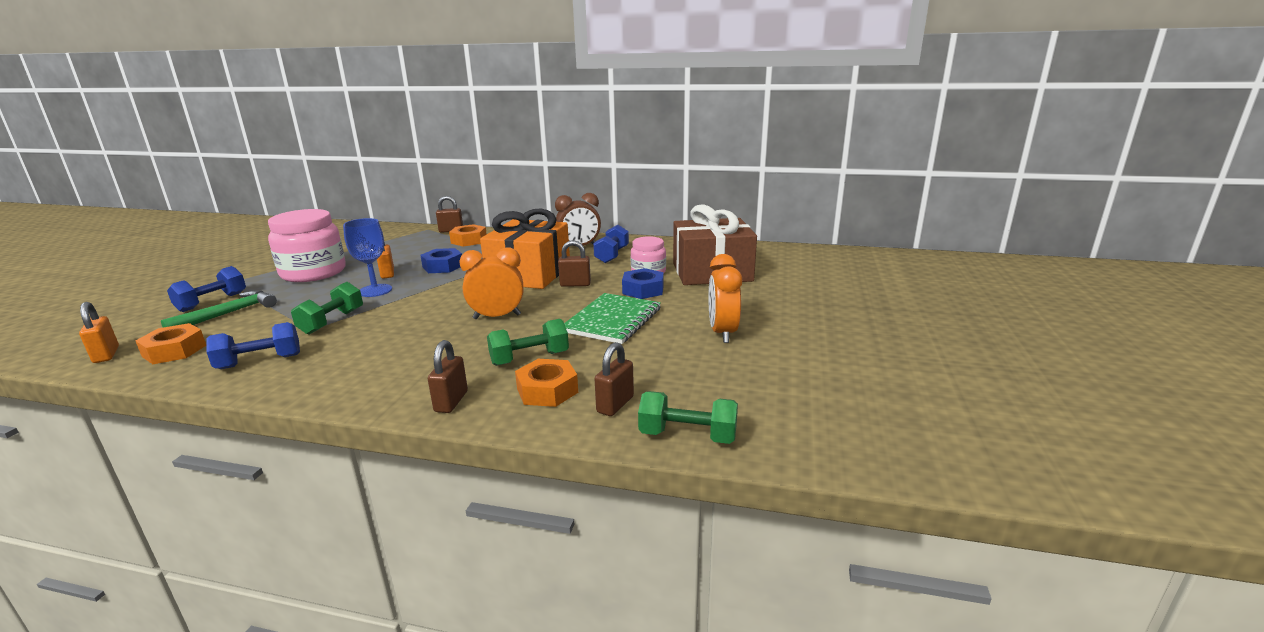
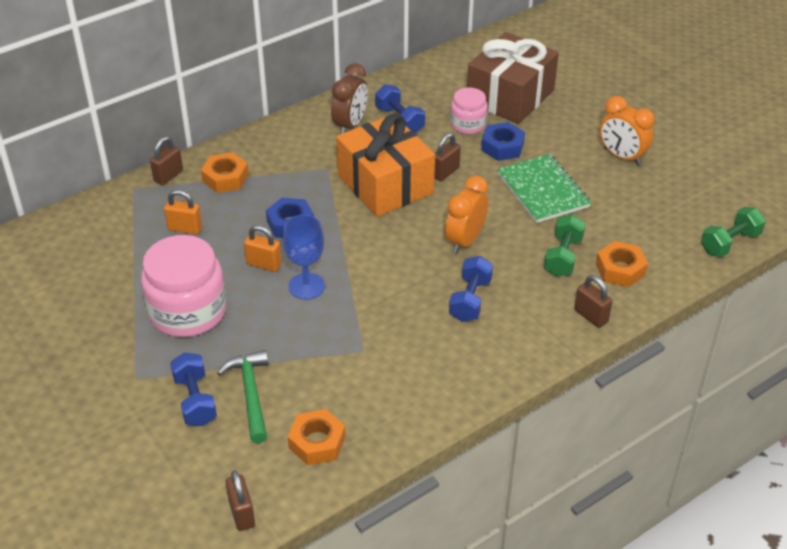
camera: 50 degrees left, 20 degrees up
orange padlock [79,302,119,363] -> orange padlock moved to [164,190,202,235]
blue dumbbell [206,322,300,369] -> blue dumbbell moved to [449,256,493,322]
green dumbbell [291,282,363,334] -> none
brown padlock [595,342,634,416] -> brown padlock moved to [225,470,255,531]

